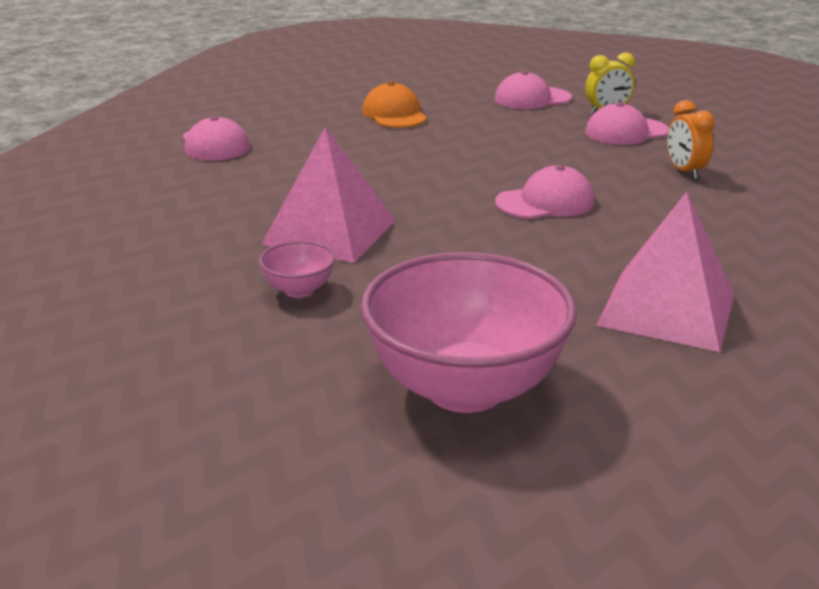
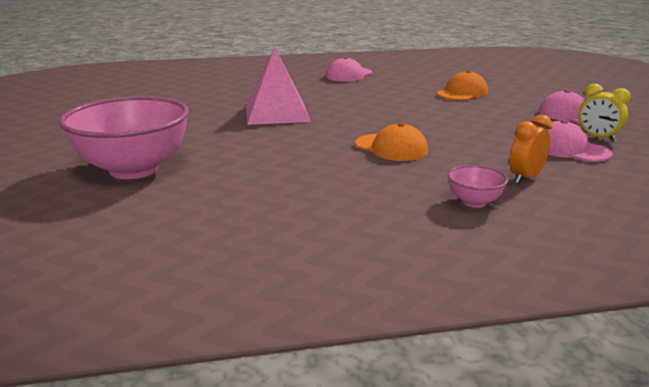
camera: 60 degrees right, 5 degrees down
pink bowl [259,241,335,298] -> pink bowl moved to [448,165,508,208]
pink cap [495,165,595,219] -> orange cap [355,123,428,161]
pink pyramid [596,192,735,352] -> none

